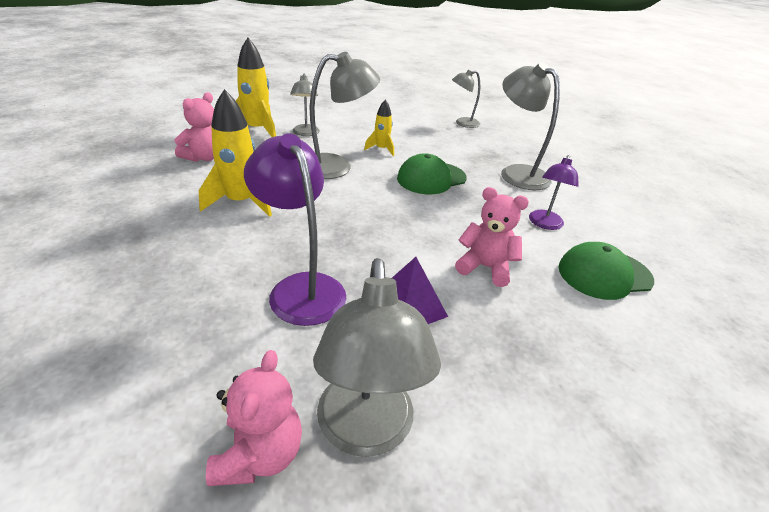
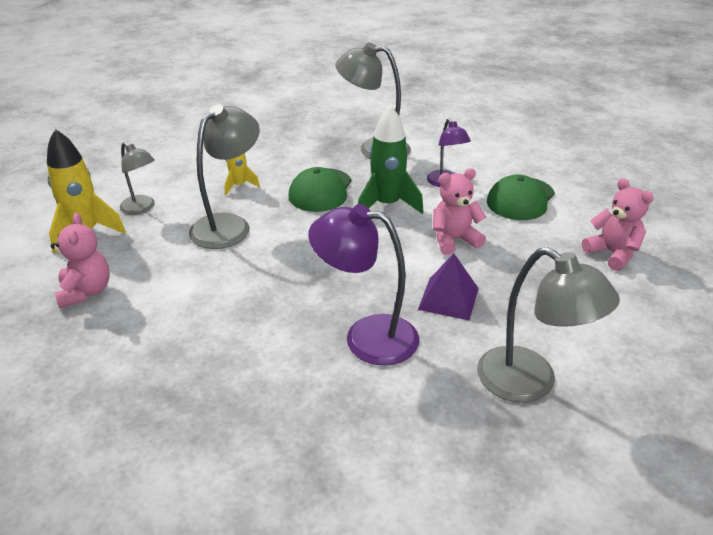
camera: 40 degrees left, 0 degrees up
yellow rocket [199,89,272,217] -> none
pink teddy bear [206,350,302,486] -> pink teddy bear moved to [582,178,654,271]
grey lamp [452,70,480,128] -> none
none -> green rocket [358,105,424,214]

